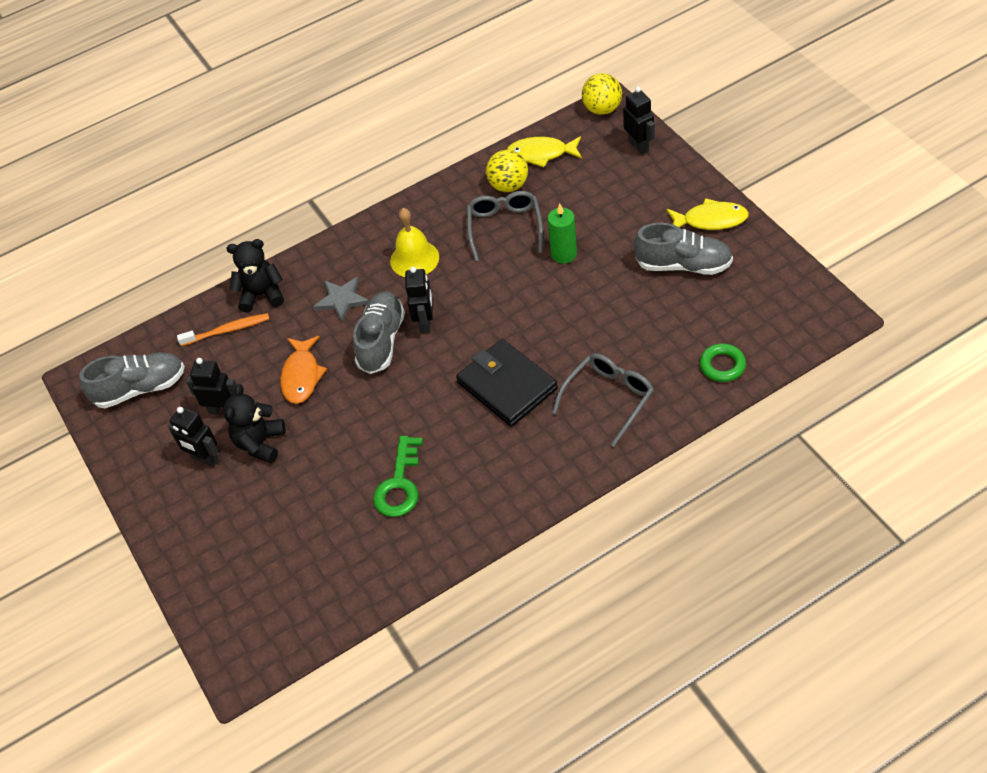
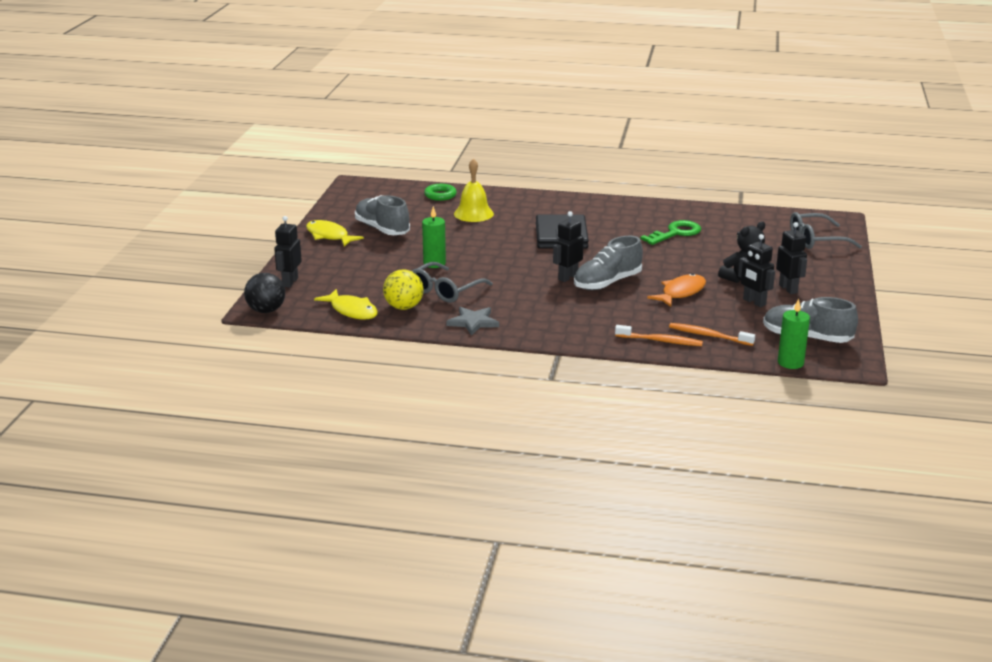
camera: 145 degrees left, 25 degrees down
black teddy bear [227,239,284,312] -> orange toothbrush [615,325,703,346]
grey star [313,277,369,322] -> grey star moved to [447,307,499,336]
yellow bell [390,208,439,277] -> yellow bell moved to [454,159,494,222]
grey glasses [552,353,654,447] -> grey glasses moved to [790,212,862,249]
yellow ball [582,73,622,115] -> black ball [244,273,285,313]
none -> green candle [778,299,810,369]

